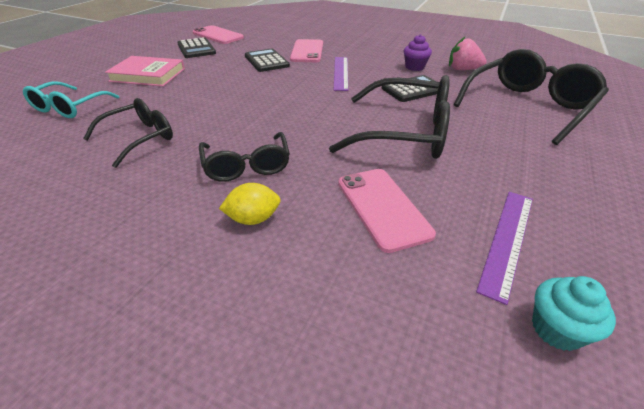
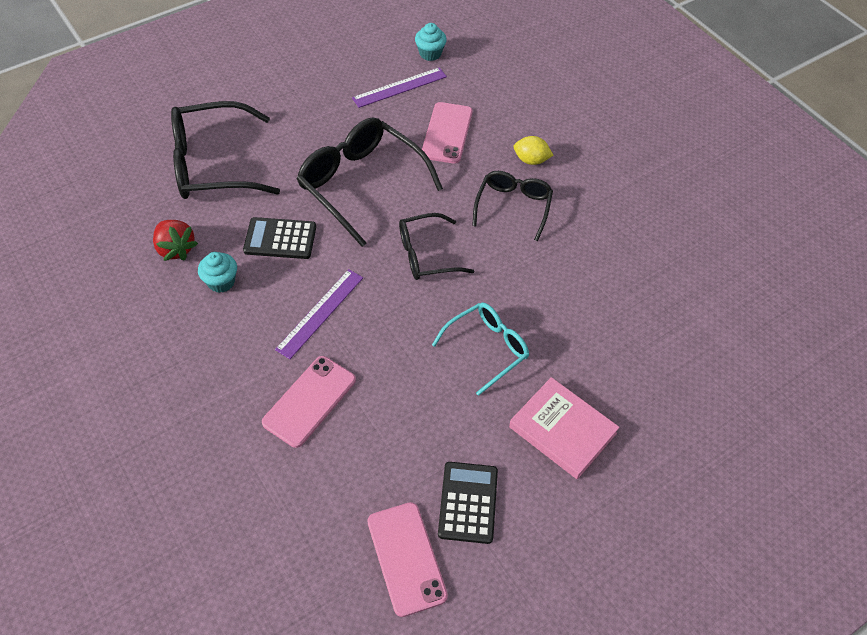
camera: 150 degrees left, 15 degrees up
turquoise glasses [23,81,120,118] -> turquoise glasses moved to [432,303,529,396]
black glasses [83,98,173,168] -> black glasses moved to [399,213,474,280]
black calculator [245,48,290,72] -> none
purple cupcake [404,34,432,71] -> turquoise cupcake [198,252,237,293]
pink strawberry [449,37,487,70] -> red strawberry [153,220,198,261]

